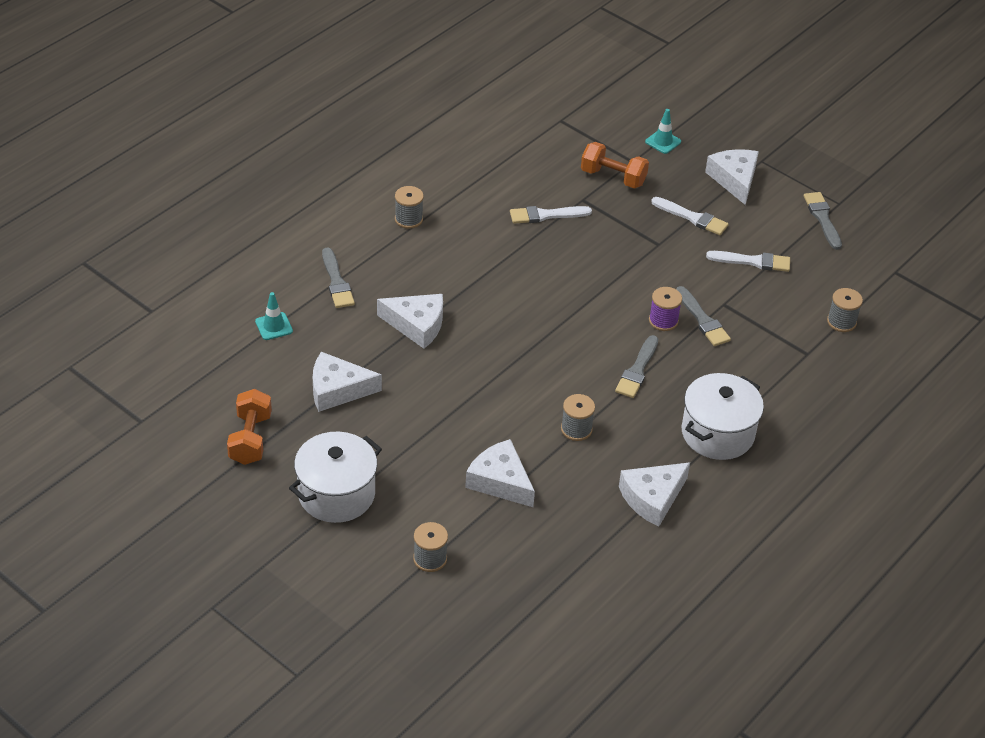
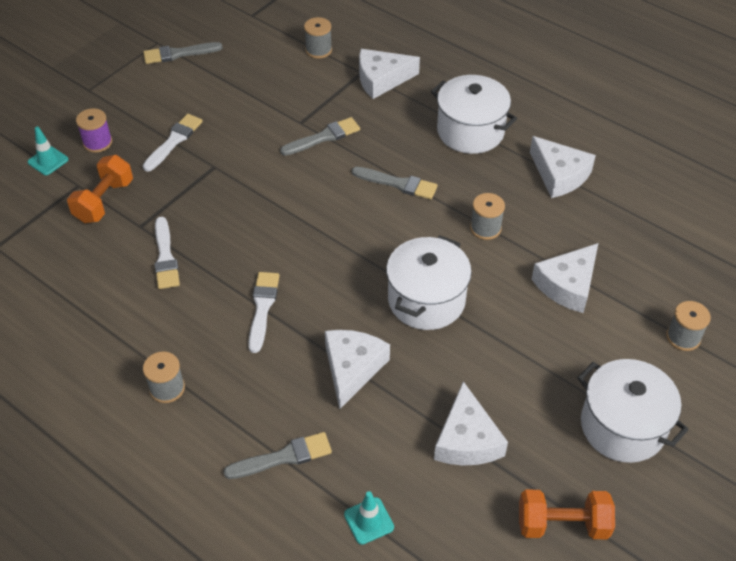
camera: 90 degrees left, 5 degrees up
purple spool [649,287,682,331] -> purple spool moved to [76,108,112,153]
white cheese [705,149,759,205] -> white cheese moved to [359,49,420,99]
white brush [706,251,790,272] -> white brush moved to [248,272,280,353]
none -> white pot [386,235,472,330]

